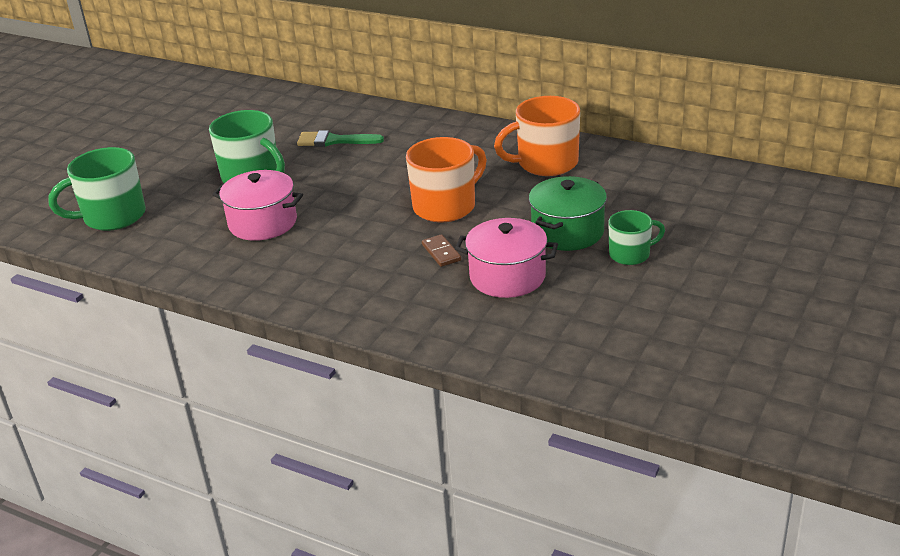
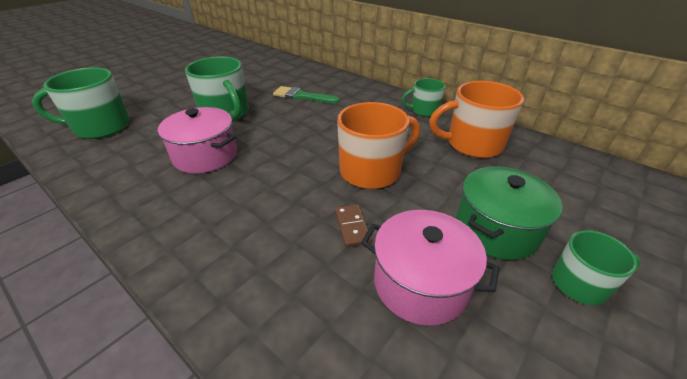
camera: 10 degrees right, 5 degrees up
none -> green mug [402,78,445,117]

